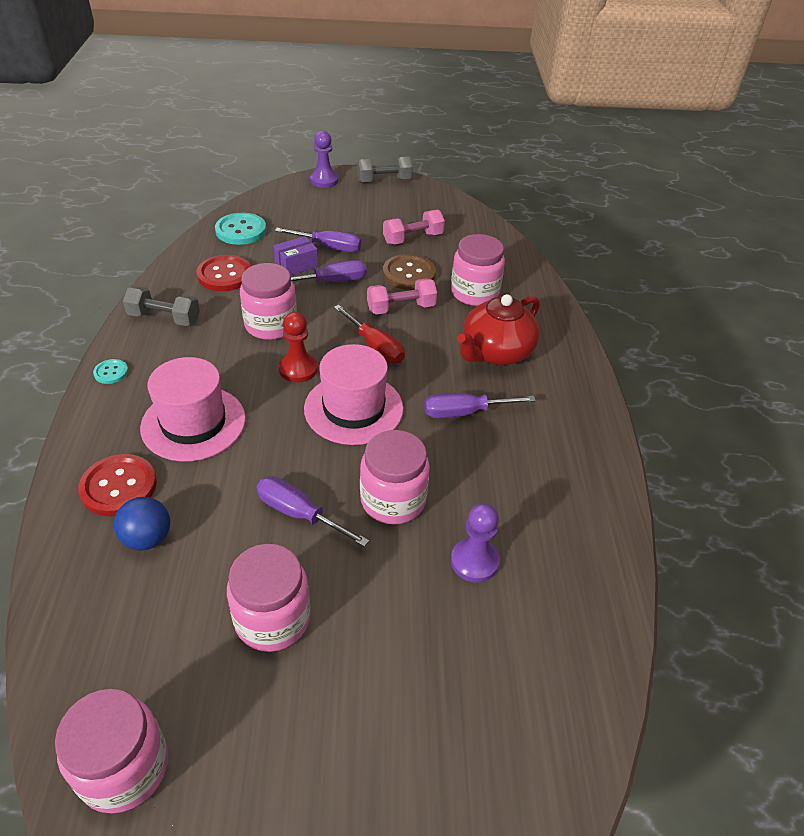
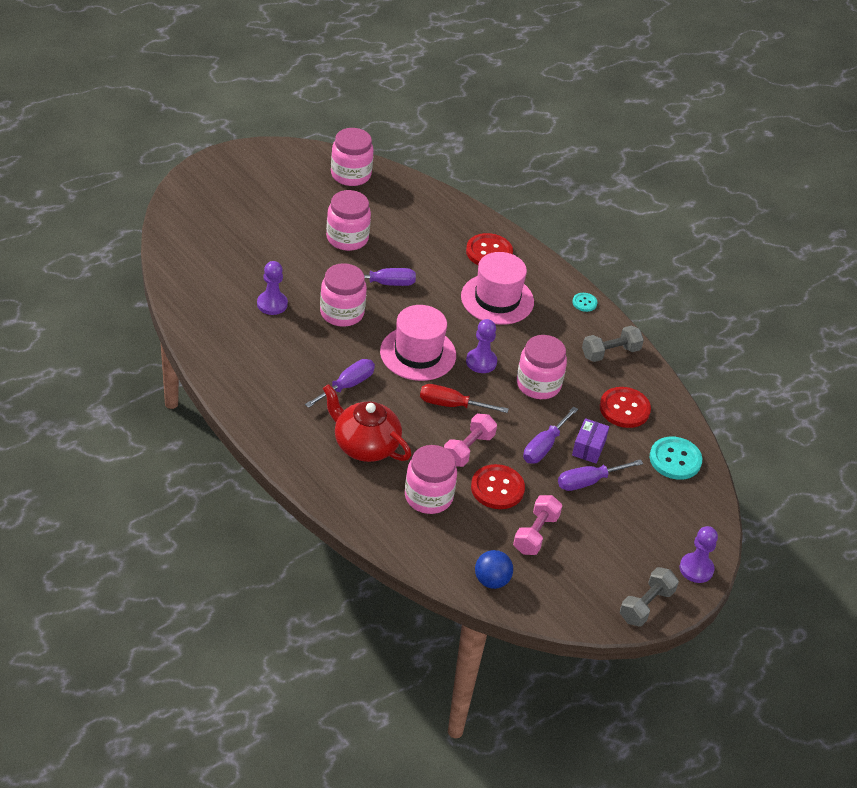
camera: 140 degrees right, 0 degrees up
blue ball [114,497,170,551] -> blue ball moved to [475,550,513,589]
red pawn [279,312,318,382] -> purple pawn [466,319,497,373]
brown button [383,254,436,290] -> red button [471,464,525,509]
red teapot [457,294,540,365] -> red teapot turned 60 degrees counterclockwise [323,384,411,462]

